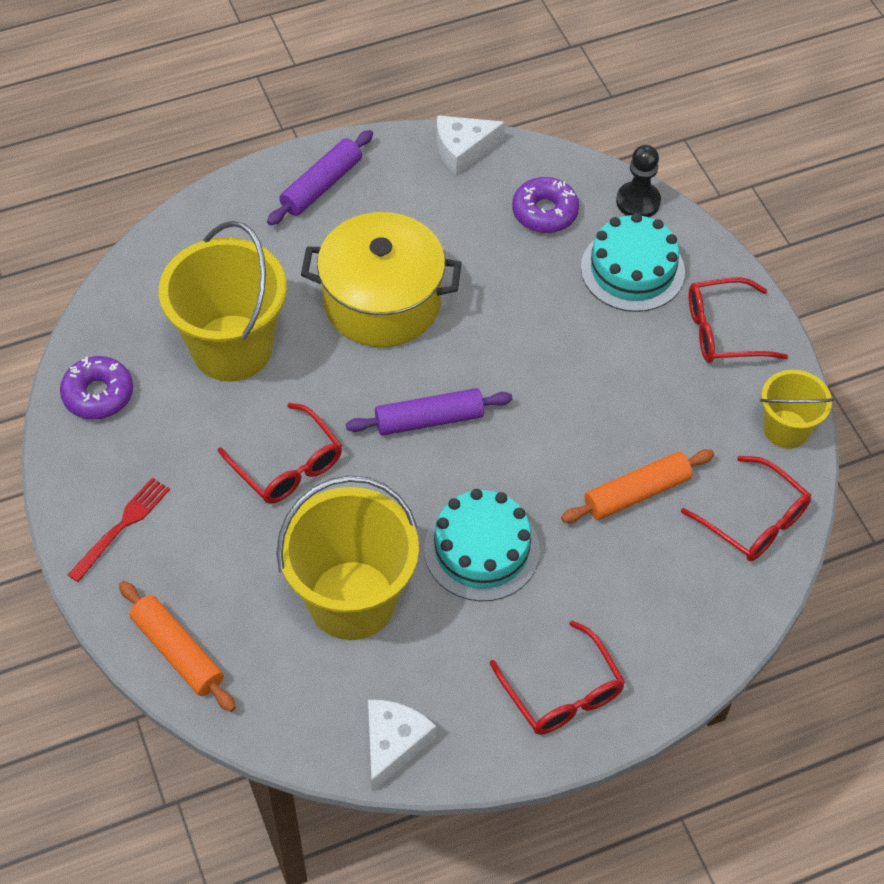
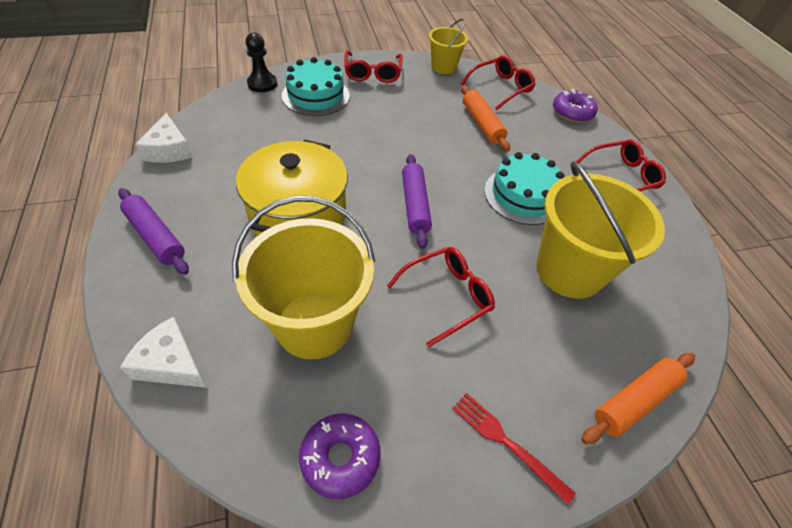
camera: 85 degrees left, 5 degrees down
white cheese [368,700,436,792] -> white cheese moved to [120,317,208,388]
purple donut [512,177,579,233] -> purple donut moved to [553,89,598,123]

